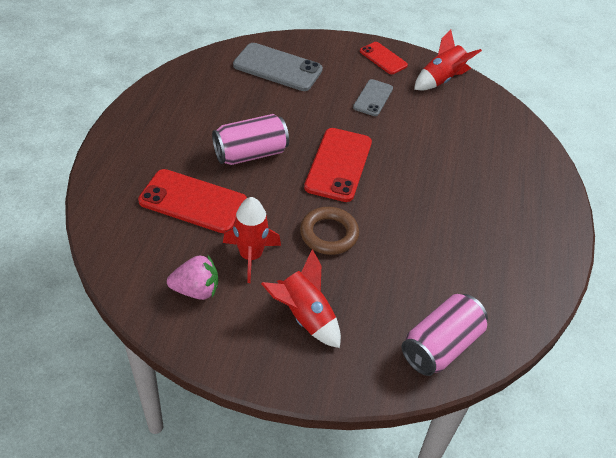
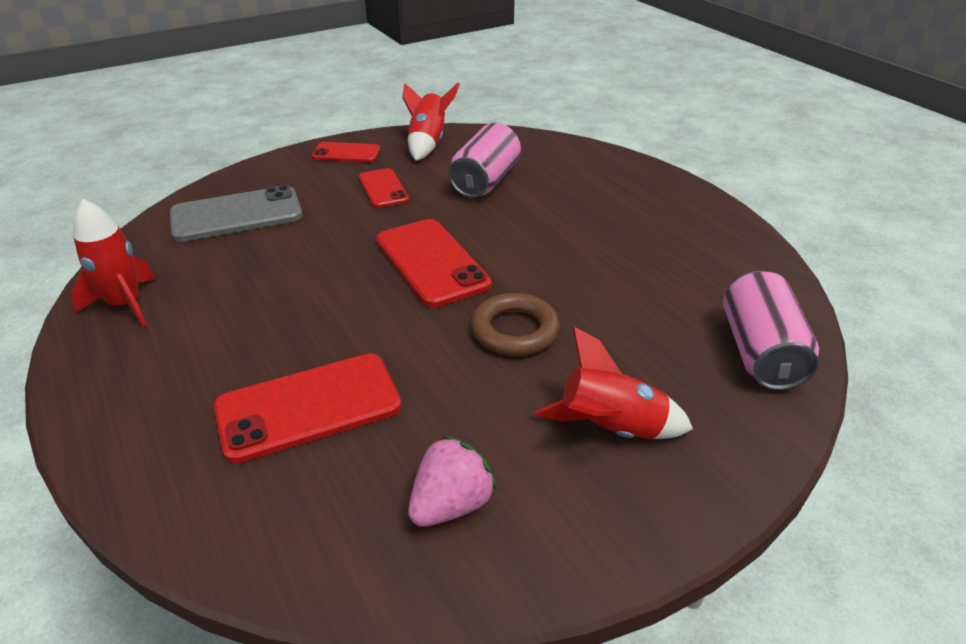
camera: 40 degrees left, 10 degrees down
pink can [212,114,289,165] -> pink can moved to [449,123,521,198]
red rocket [223,197,281,283] -> red rocket moved to [71,199,155,327]
grey phone [353,79,393,116] -> red phone [359,168,409,208]

